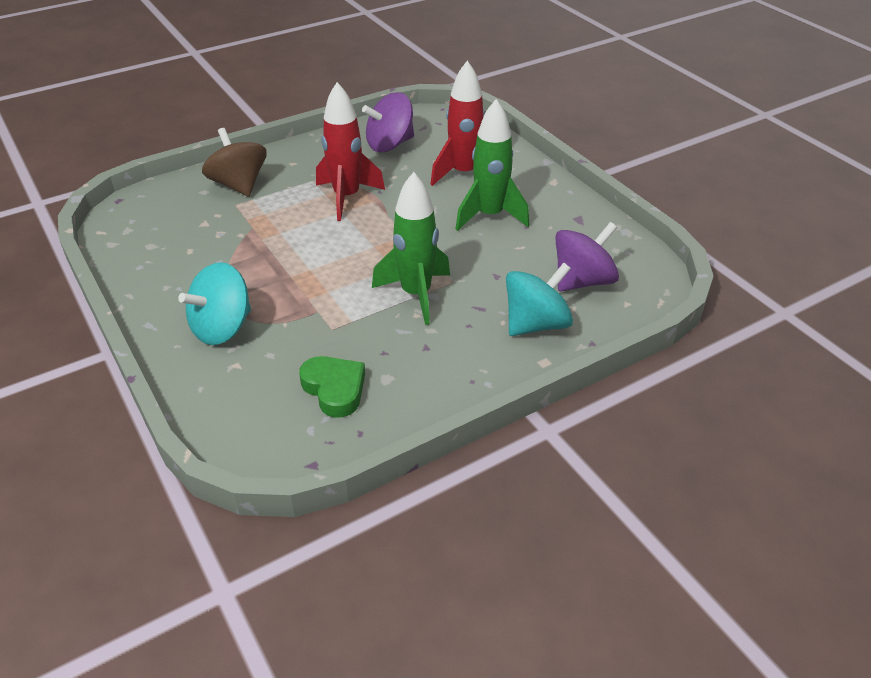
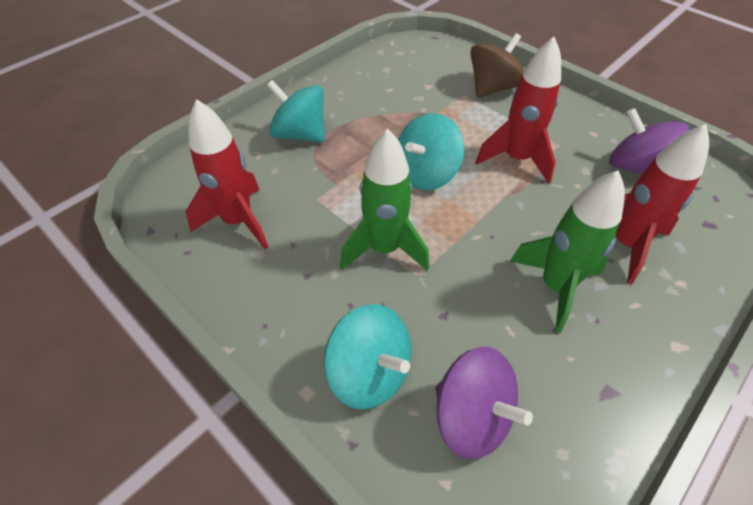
camera: 75 degrees right, 10 degrees up
green heart [299,356,365,418] -> red rocket [186,99,268,249]
none -> turquoise spinning top [398,113,464,190]

